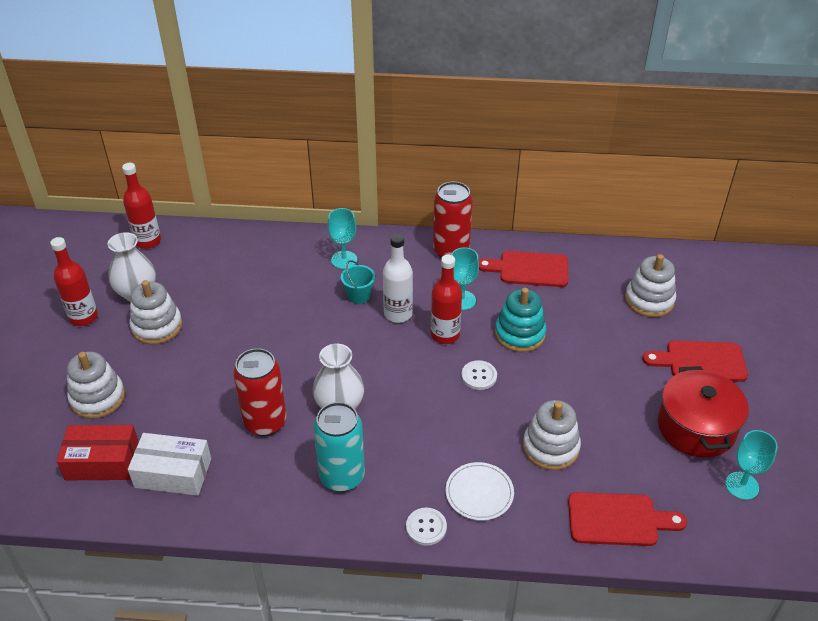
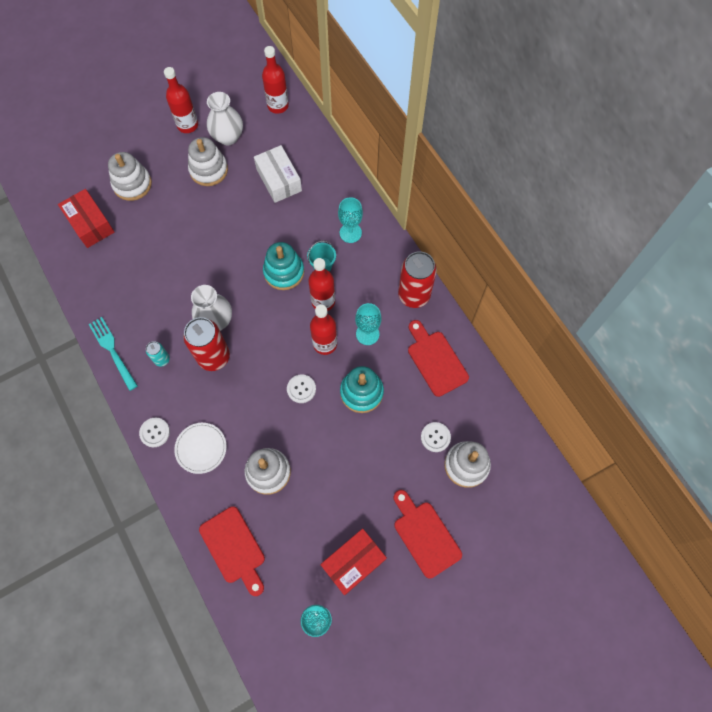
camera: 55 degrees right, 25 degrees up
white box [128,433,211,496] -> white box moved to [254,145,302,203]
red can [233,348,287,436] -> red can moved to [183,317,230,371]
turquoise can [314,402,365,492] -> turquoise can [146,341,170,367], size x0.49
white bottle [383,234,413,323] -> red bottle [308,258,335,311]
red pot [658,366,749,458] -> red box [320,528,387,595]
none -> turquoise fork [89,317,138,391]
none -> turquoise stacking toy [263,242,304,290]
none -> white button [421,422,451,452]

